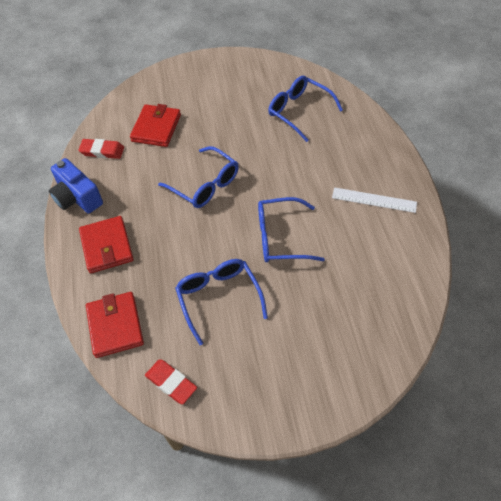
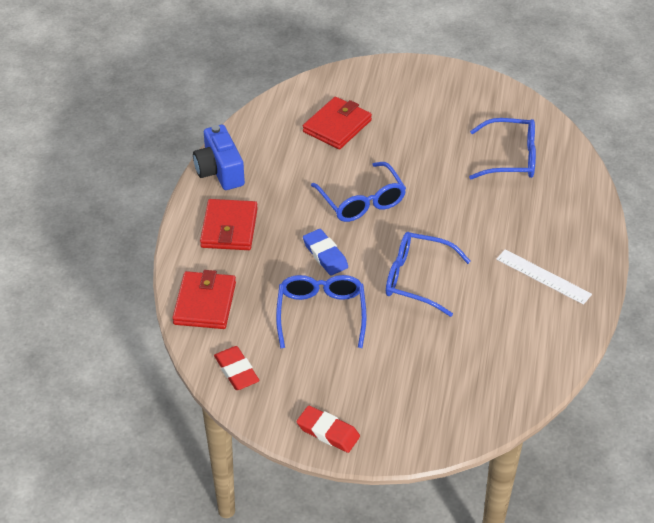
camera: 20 degrees right, 10 degrees down
red eraser [78,139,124,159] -> red eraser moved to [297,405,360,453]
blue glasses [268,76,343,142] -> blue glasses turned 120 degrees clockwise [469,118,536,179]
none -> blue eraser [303,229,348,276]

